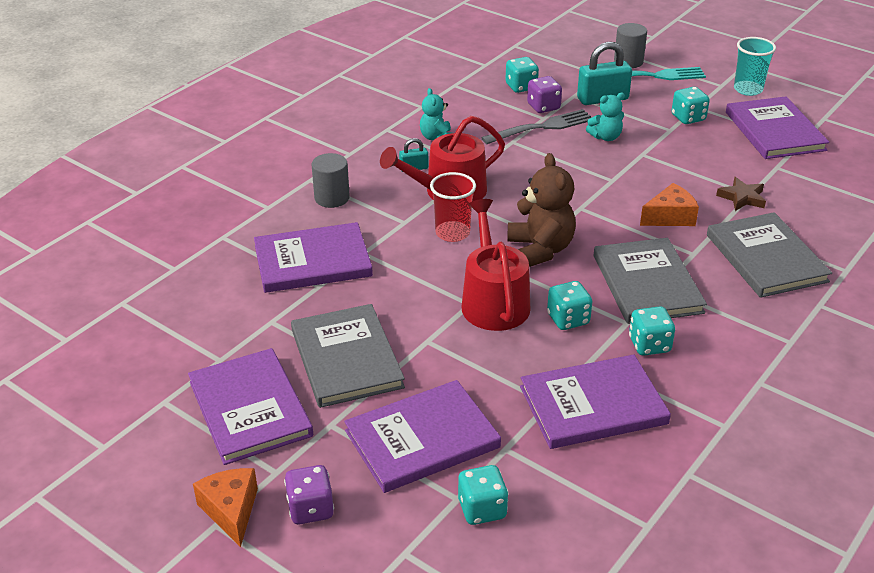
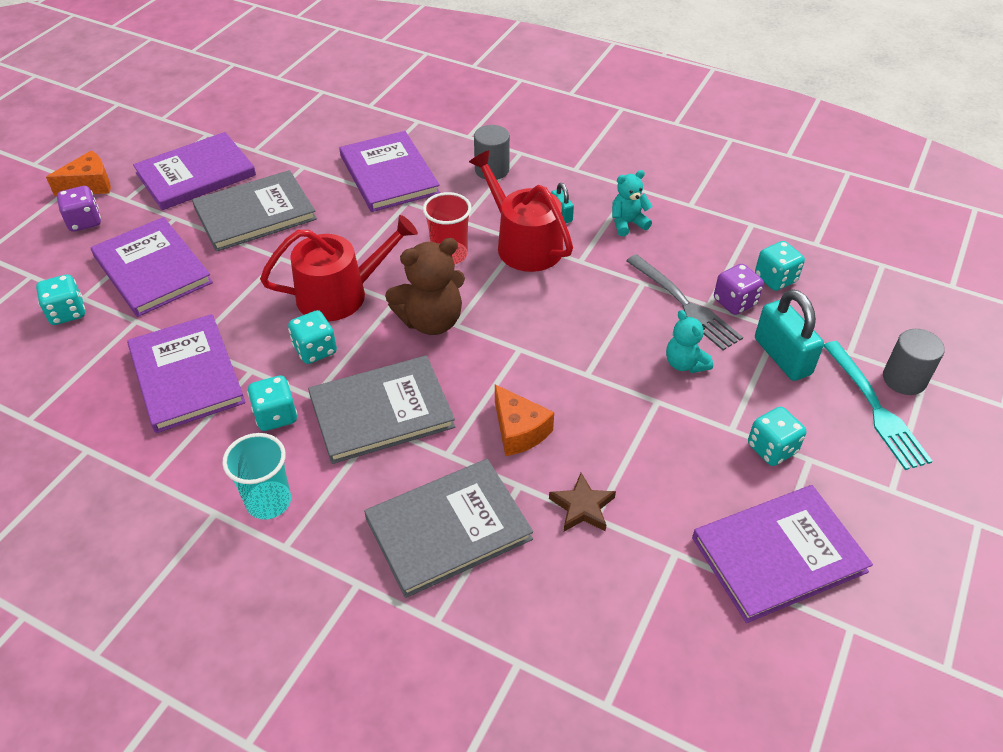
camera: 80 degrees right, 10 degrees up
turquoise cup [734,37,776,96] -> turquoise cup moved to [222,433,291,520]

